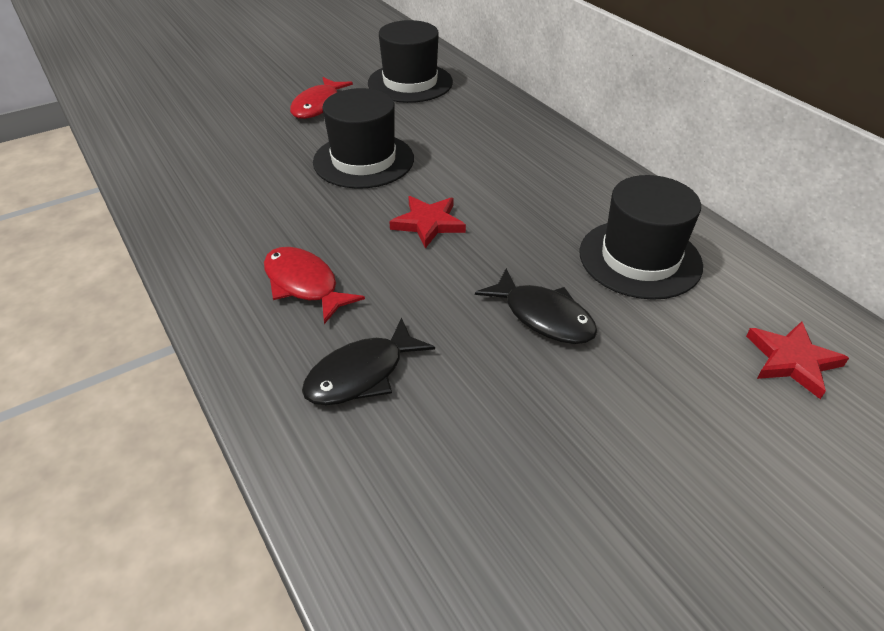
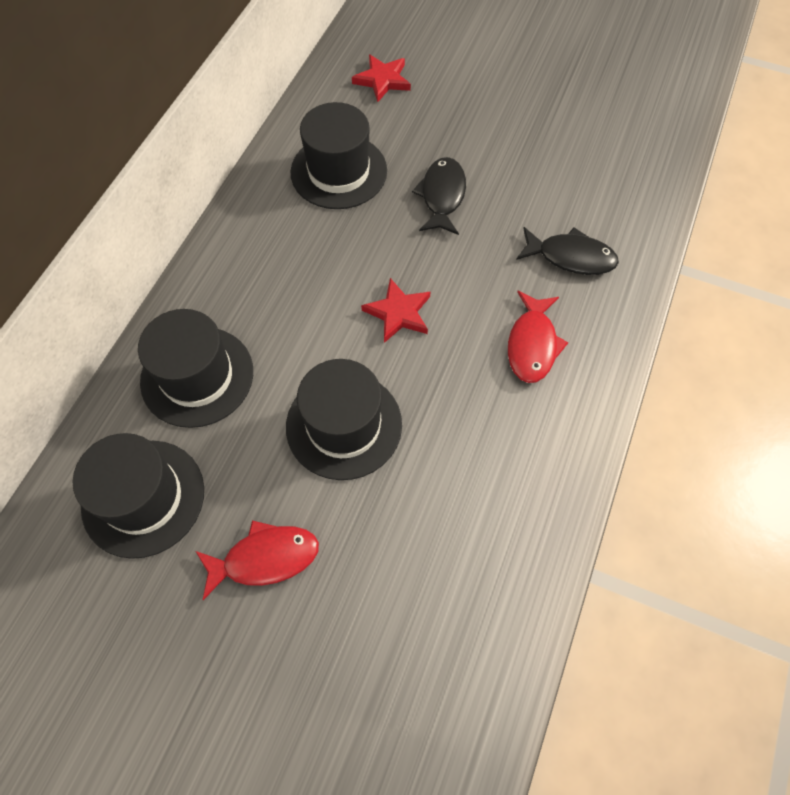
camera: 125 degrees left, 20 degrees up
none -> black hat [138,309,253,428]

